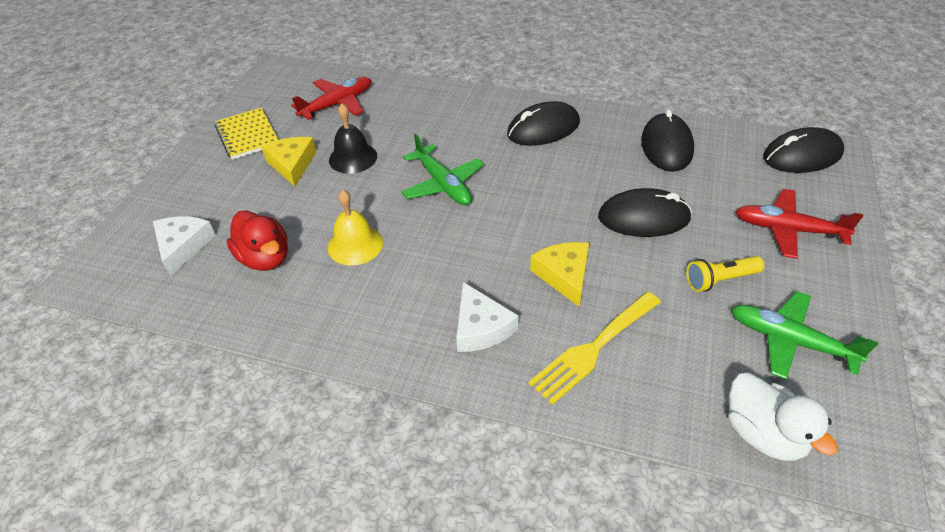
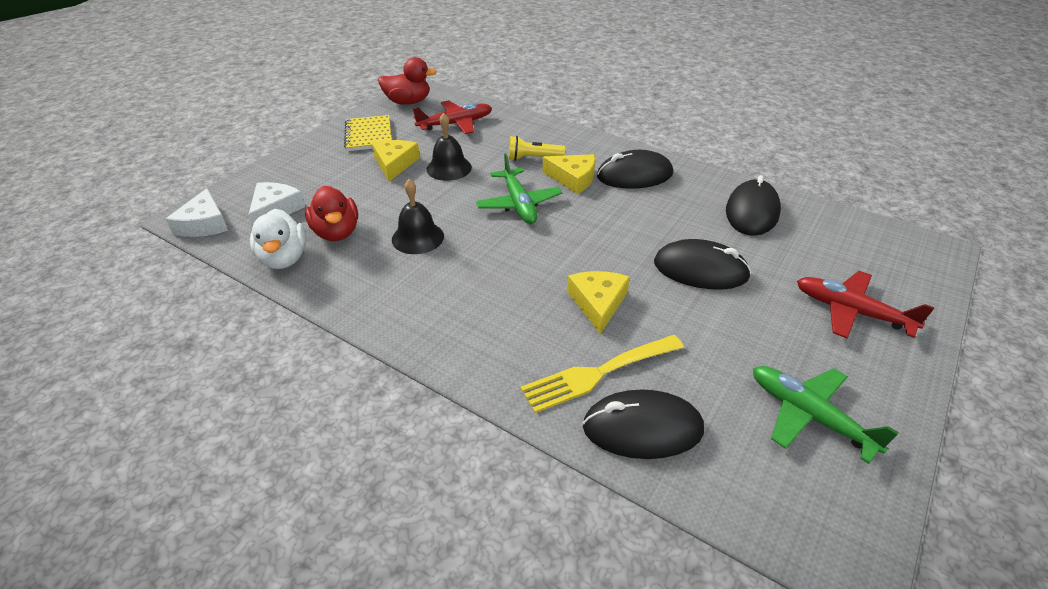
camera: 15 degrees right, 5 degrees down
yellow bell [328,189,383,266] -> black bell [392,179,444,254]
white cheese [456,282,519,352] -> white cheese moved to [166,188,228,237]
yellow flashlight [686,256,764,292] -> yellow flashlight moved to [509,136,565,161]
white duck [728,372,838,461] -> white duck moved to [250,209,307,269]
black mouse [763,127,844,173] -> black mouse moved to [583,390,704,459]
none -> red duck [378,57,437,105]
none -> yellow cheese [543,154,595,194]

